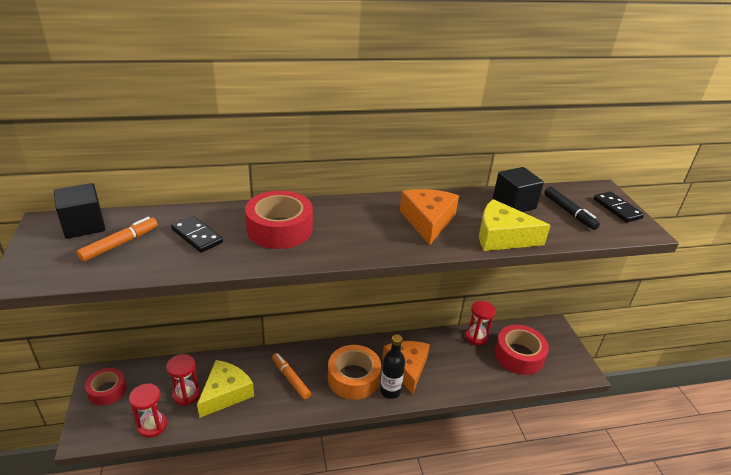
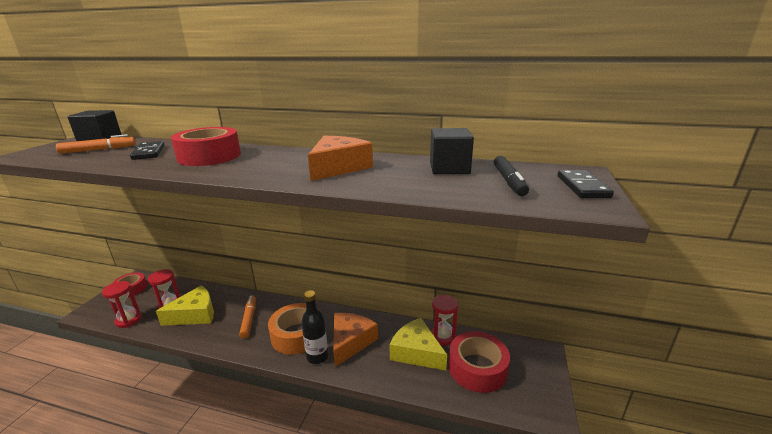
camera: 30 degrees right, 10 degrees down
yellow cheese [479,199,551,251] -> yellow cheese moved to [390,318,447,370]

